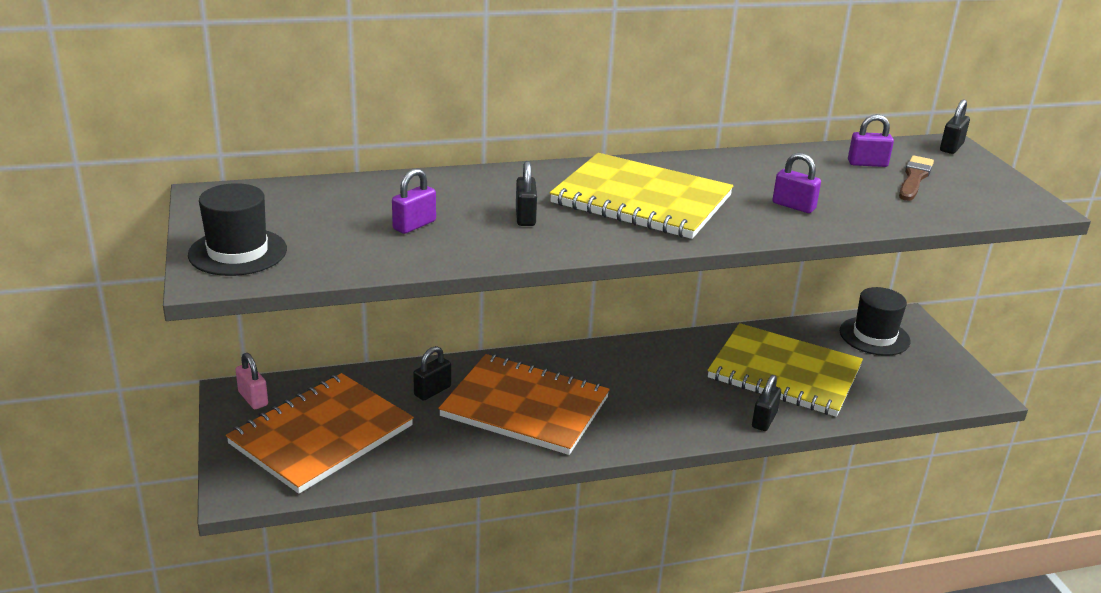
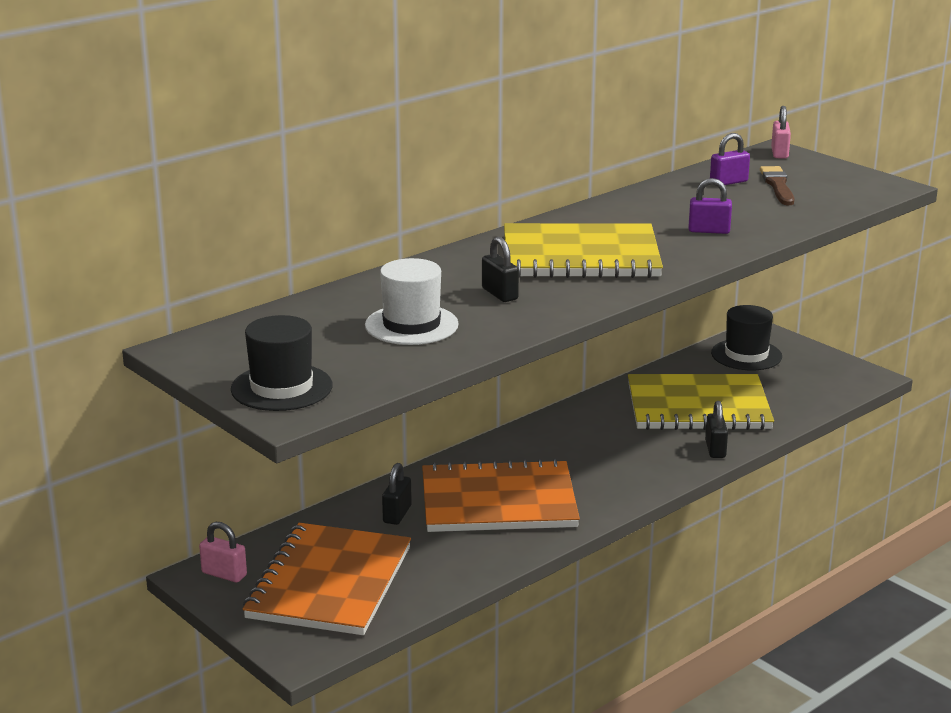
camera: 25 degrees left, 5 degrees down
purple padlock [392,168,436,234] -> white hat [365,258,459,345]
black padlock [940,99,970,154] -> pink padlock [771,106,791,159]

